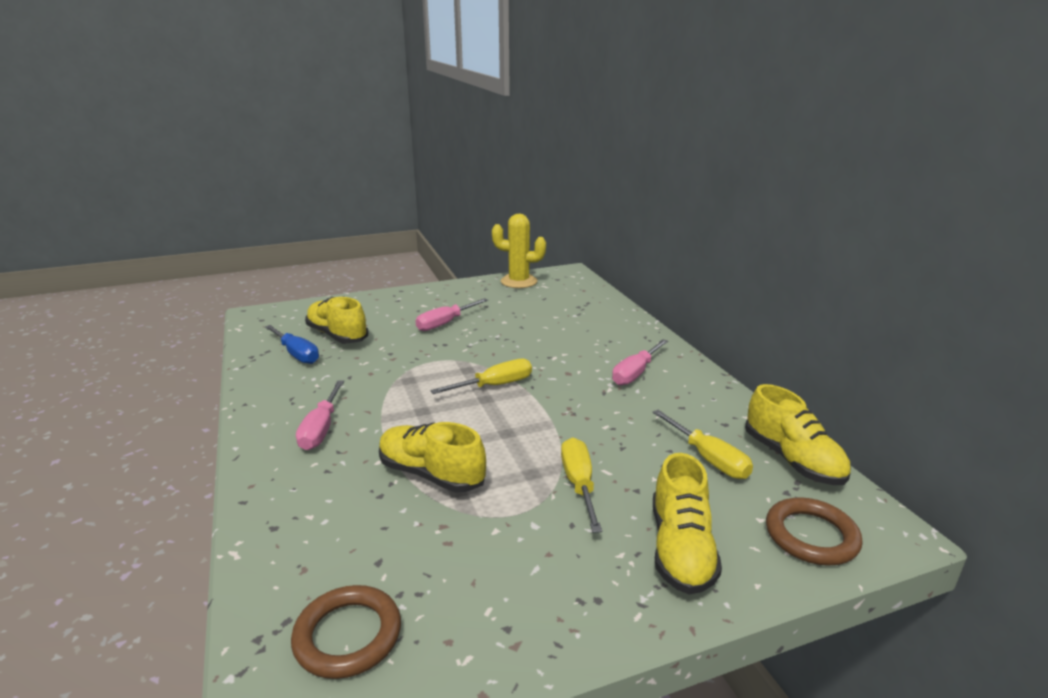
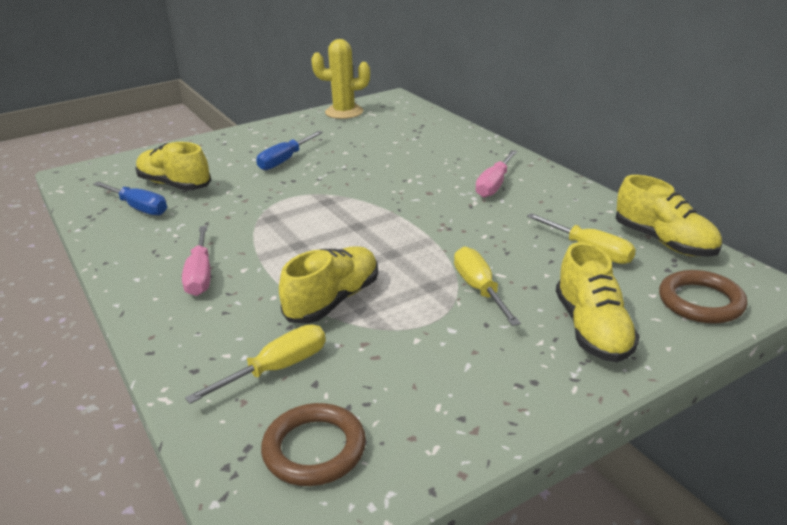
camera: 10 degrees left, 5 degrees up
yellow shoe [379,422,486,493] -> yellow shoe turned 105 degrees clockwise [279,246,378,324]
pink screwdriver [415,298,488,331] -> blue screwdriver [256,131,323,170]
yellow screwdriver [430,359,532,394] -> yellow screwdriver moved to [185,325,326,404]

